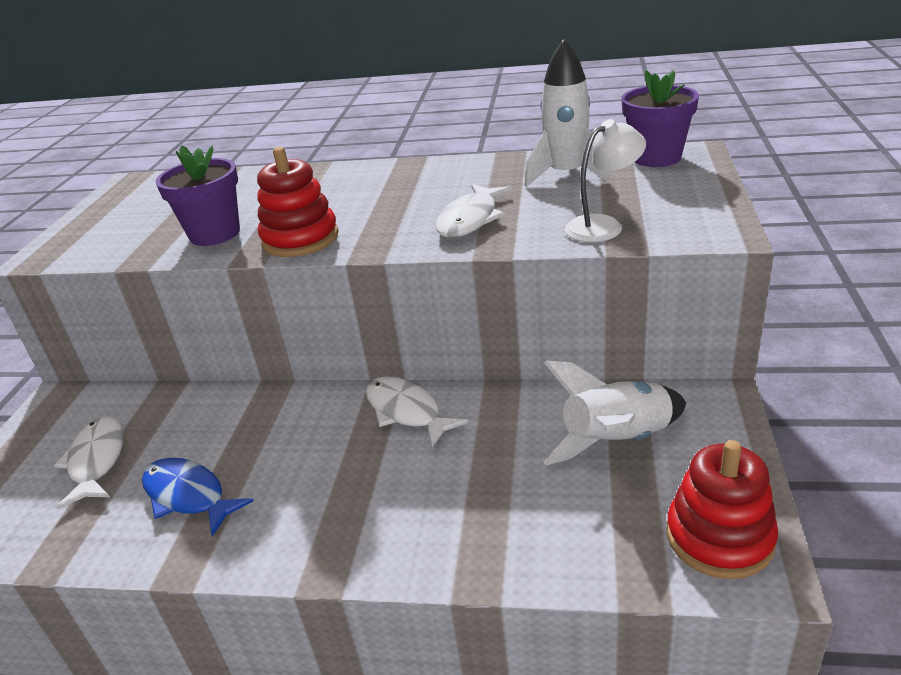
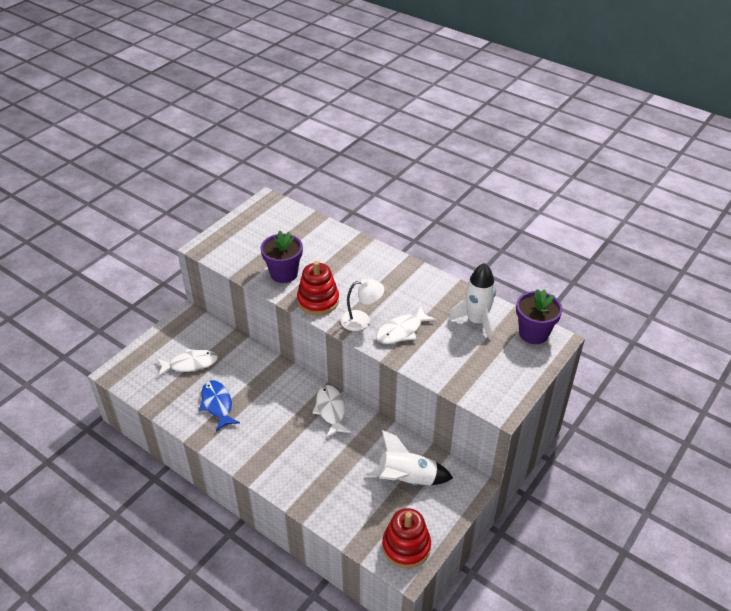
camera: 25 degrees right, 10 degrees up
white fish [54,417,124,509] -> white fish turned 60 degrees clockwise [157,348,218,377]
white lamp [565,119,646,242] -> white lamp moved to [340,279,384,331]

